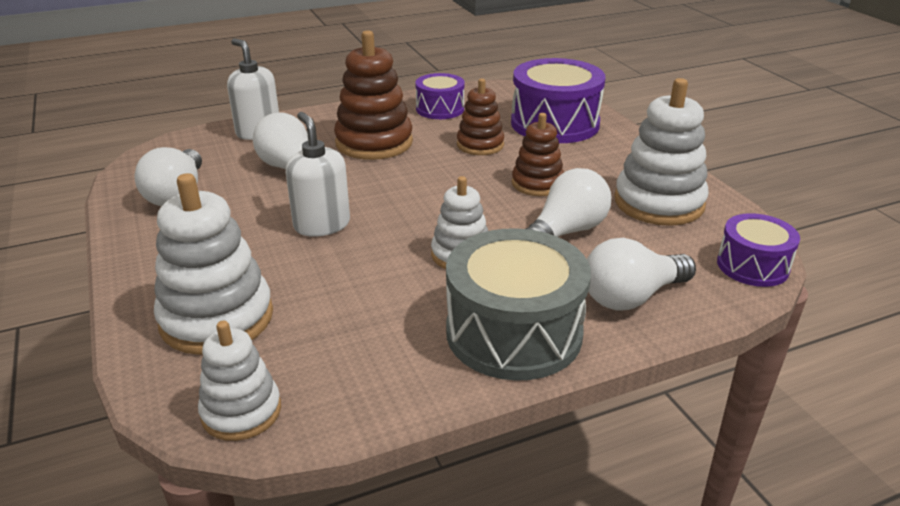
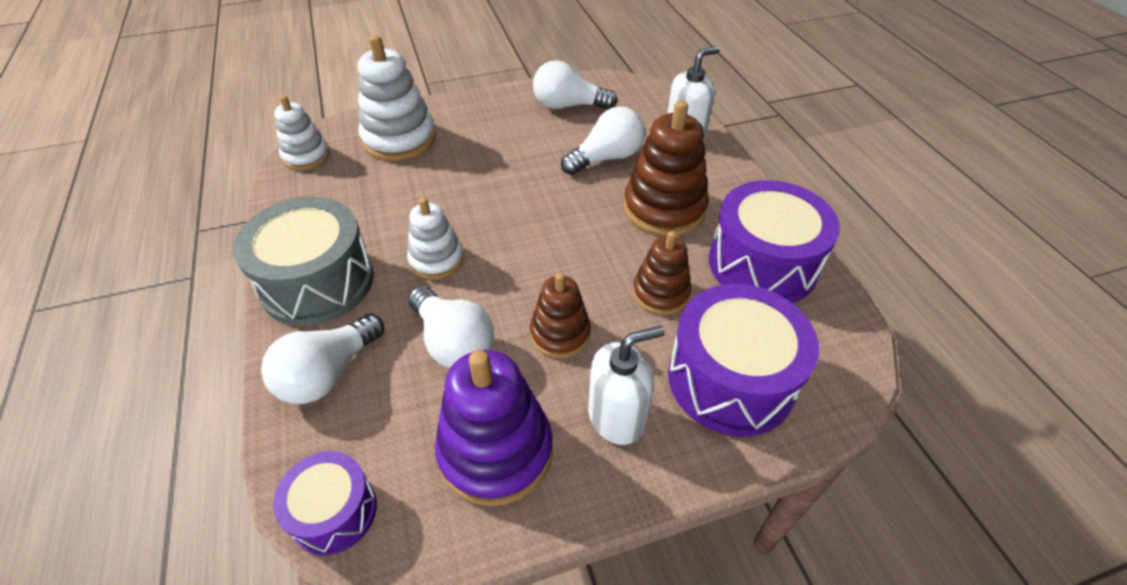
camera: 95 degrees right, 15 degrees up
white soap dispenser [286,112,350,237] -> white soap dispenser moved to [588,326,665,445]
purple drum [415,73,465,119] -> purple drum [709,180,840,303], size x1.75
white light bulb [587,238,696,311] -> white light bulb turned 120 degrees counterclockwise [261,313,384,404]
white stacking toy [614,78,709,226] -> purple stacking toy [435,350,553,506]

